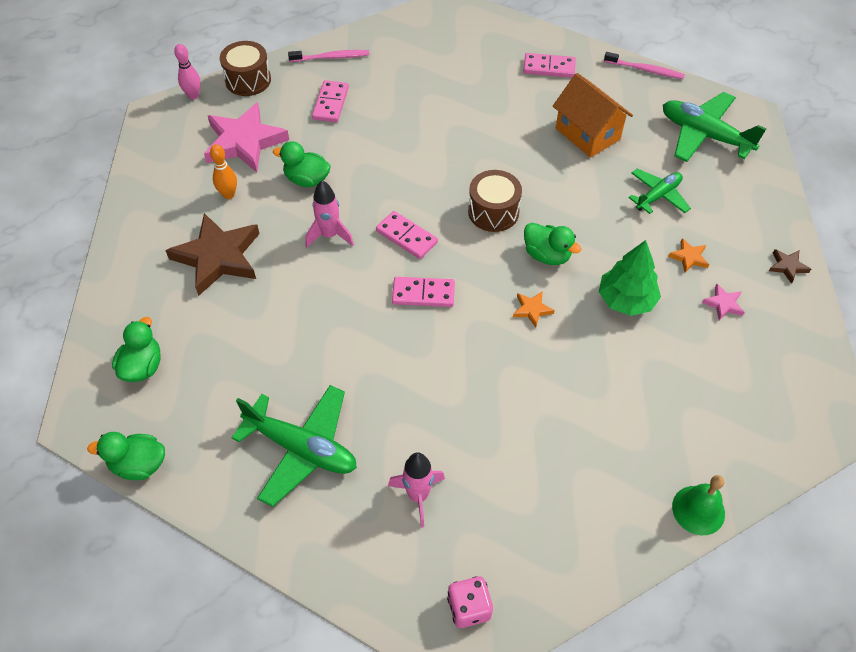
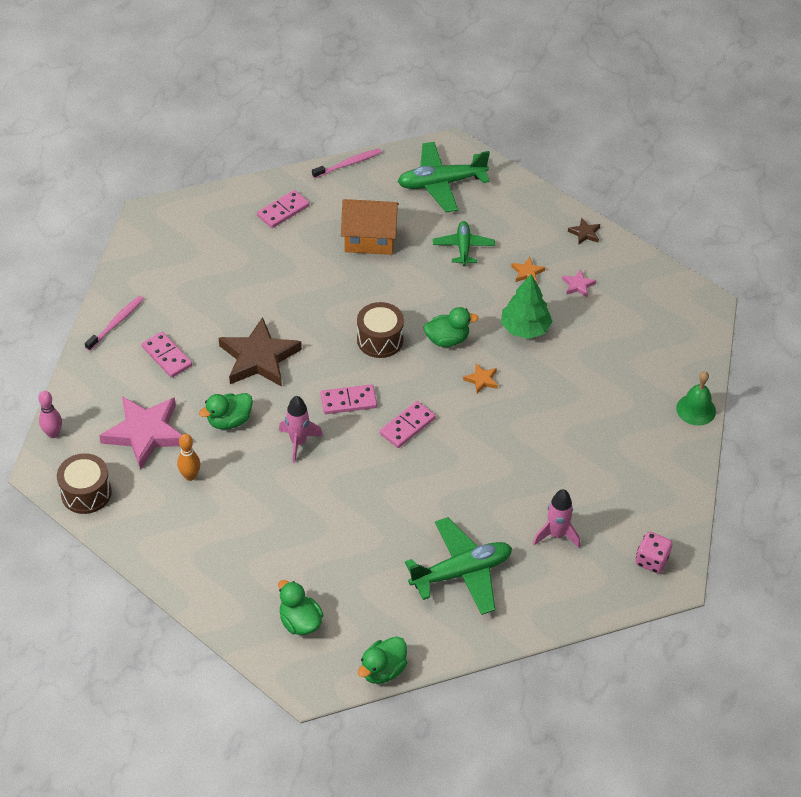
camera: 50 degrees left, 5 degrees down
brown star [165,213,260,296] -> brown star moved to [219,317,302,387]
brown drum [220,41,271,96] -> brown drum moved to [57,453,112,514]

